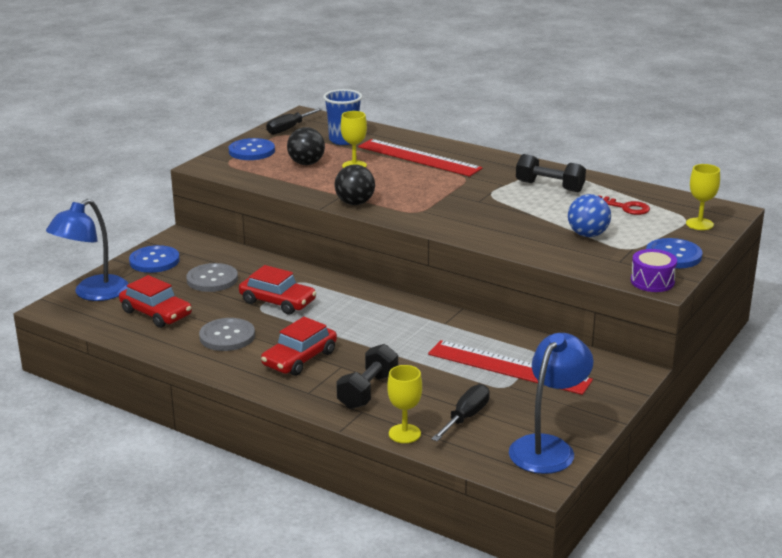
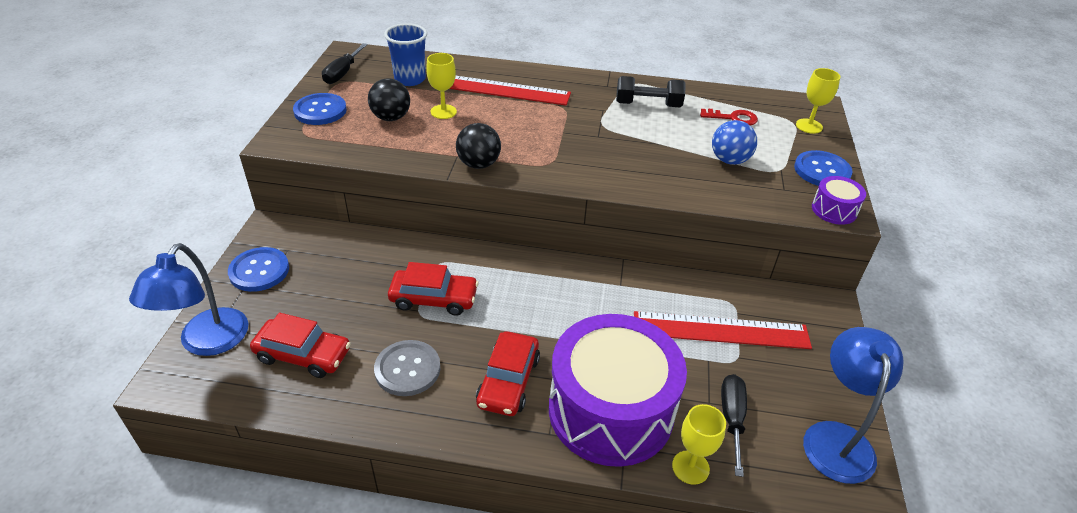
camera: 25 degrees left, 15 degrees up
grey button [186,263,238,292] -> none
black dumbbell [336,344,398,409] -> purple drum [549,314,687,467]

